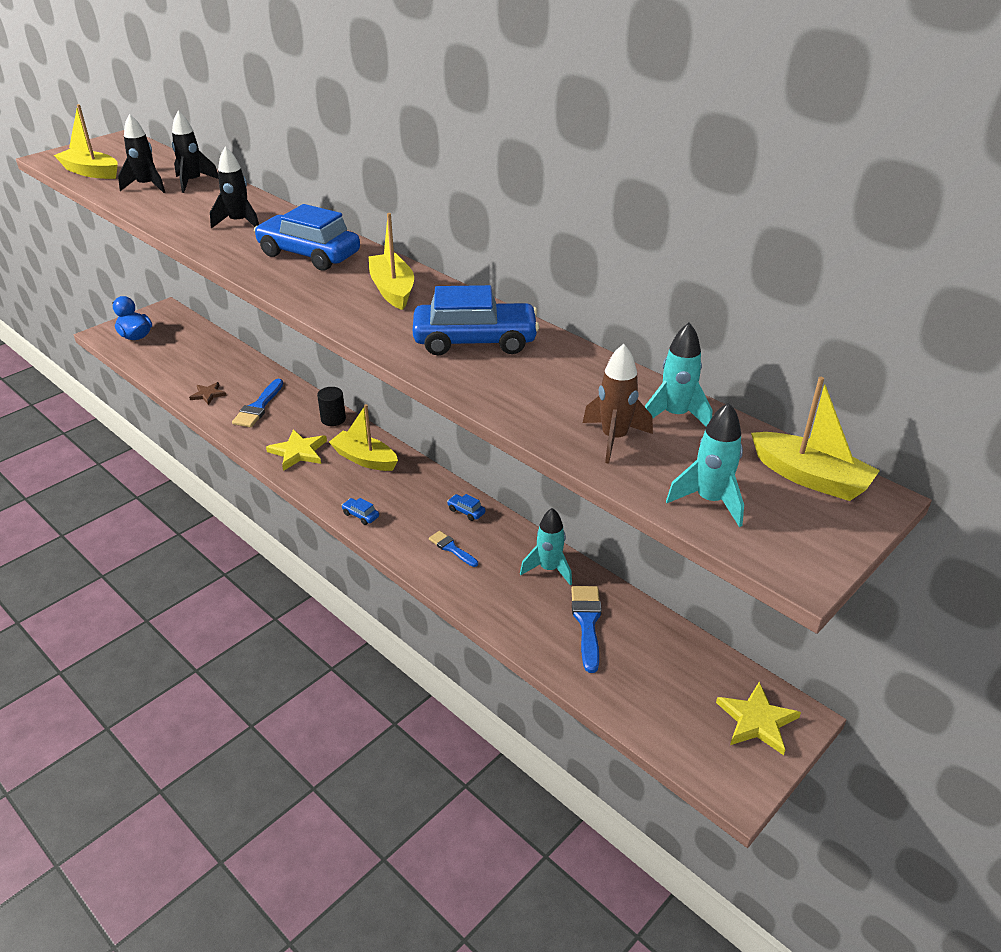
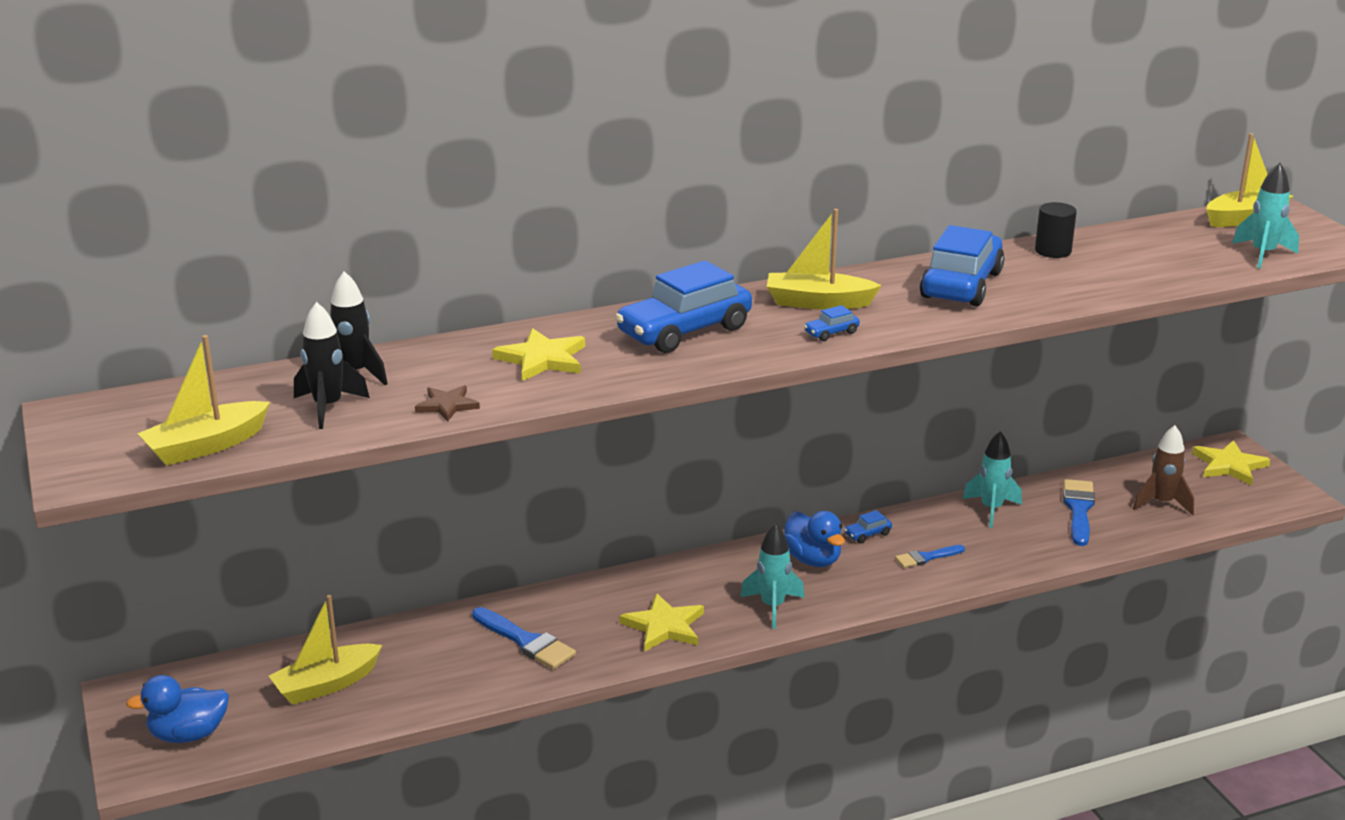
camera: 65 degrees left, 10 degrees down
brown star [189,382,227,405] -> brown star moved to [415,385,480,422]
black rocket [210,146,259,229] -> yellow star [492,328,585,381]
black cylinder [317,387,346,426] -> black cylinder moved to [1035,202,1077,258]
yellow boat [329,404,398,471] -> yellow boat moved to [269,595,382,705]
blue car [341,498,379,525] -> blue car moved to [804,305,860,341]
blue brush [571,586,602,673] -> blue brush turned 75 degrees clockwise [1063,479,1095,546]
brown rocket [583,344,653,463] -> brown rocket moved to [1133,425,1194,516]
turquoise rocket [645,322,712,426] -> turquoise rocket moved to [740,524,805,629]
none -> blue duck [784,511,845,567]

